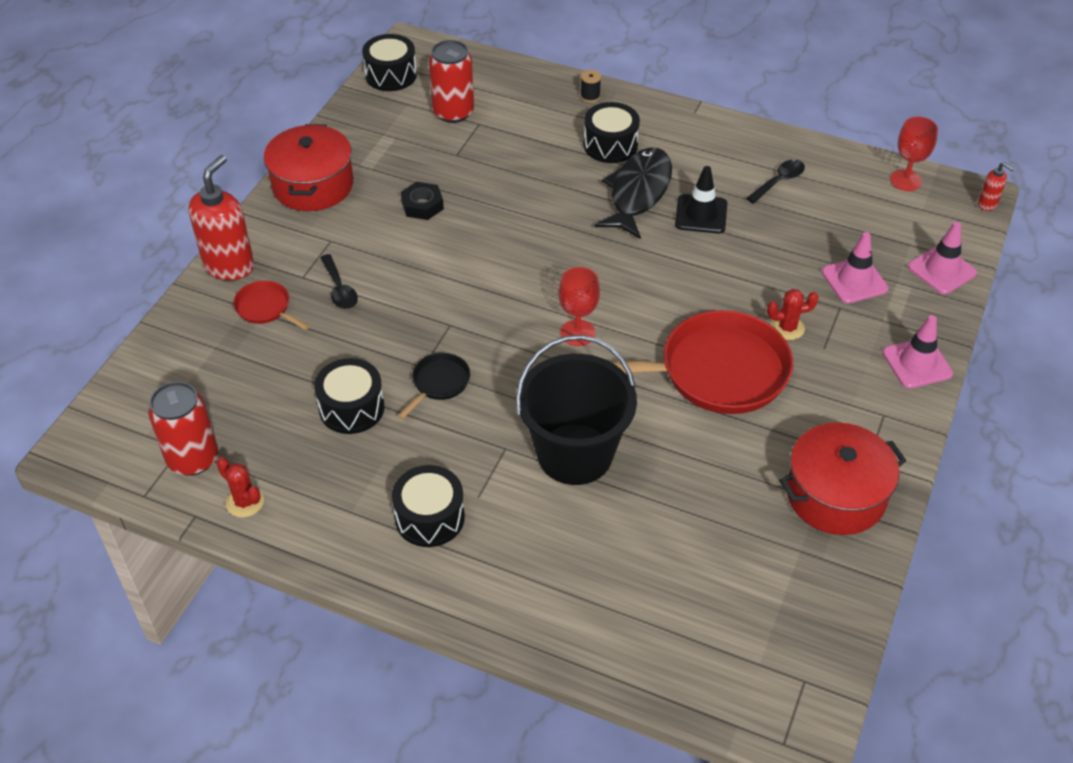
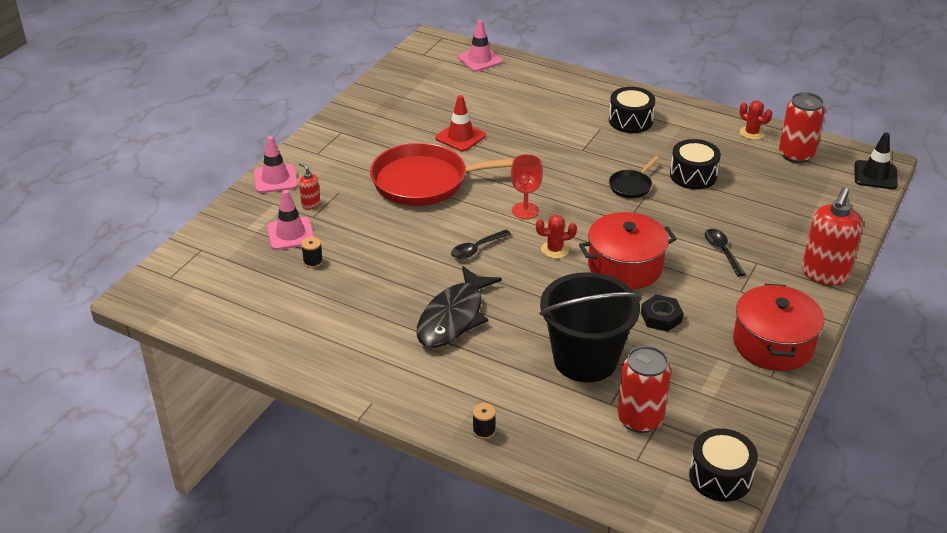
camera: 175 degrees left, 10 degrees down
red pan [233,280,309,330] -> none
black bucket [516,335,637,485] -> black bucket moved to [540,272,642,383]
black drum [584,102,640,163] -> none
black traffic cone [675,166,727,234] -> black traffic cone moved to [855,132,898,189]
black spoon [746,160,805,204] -> black spoon moved to [451,230,511,259]
red cactus [767,289,819,340] -> red cactus moved to [536,215,577,259]
red pot [779,423,907,535] -> red pot moved to [579,212,676,290]
red goblet [890,117,938,191] -> none
pink traffic cone [908,222,977,294] -> pink traffic cone moved to [458,20,503,72]
red soap dispenser [978,162,1015,211] -> red soap dispenser moved to [299,162,320,209]
none -> black spool [301,237,323,268]
none -> red traffic cone [435,95,486,152]

